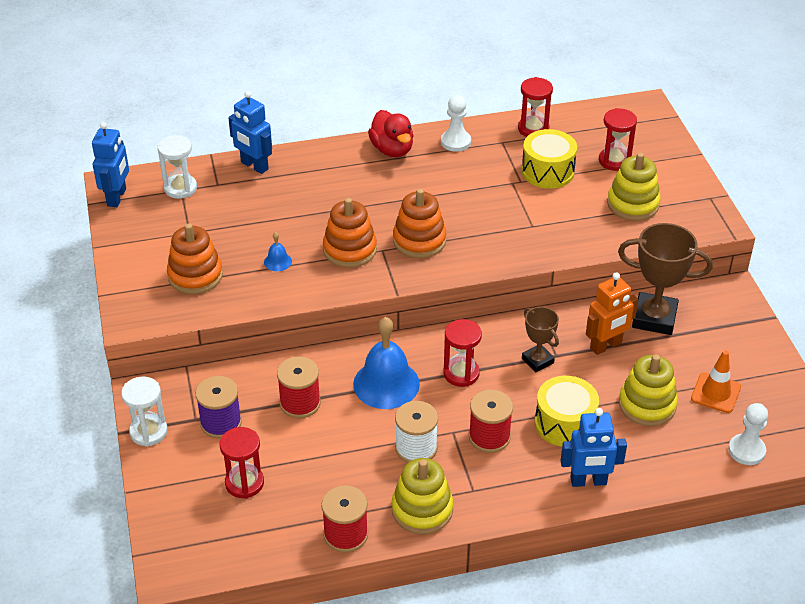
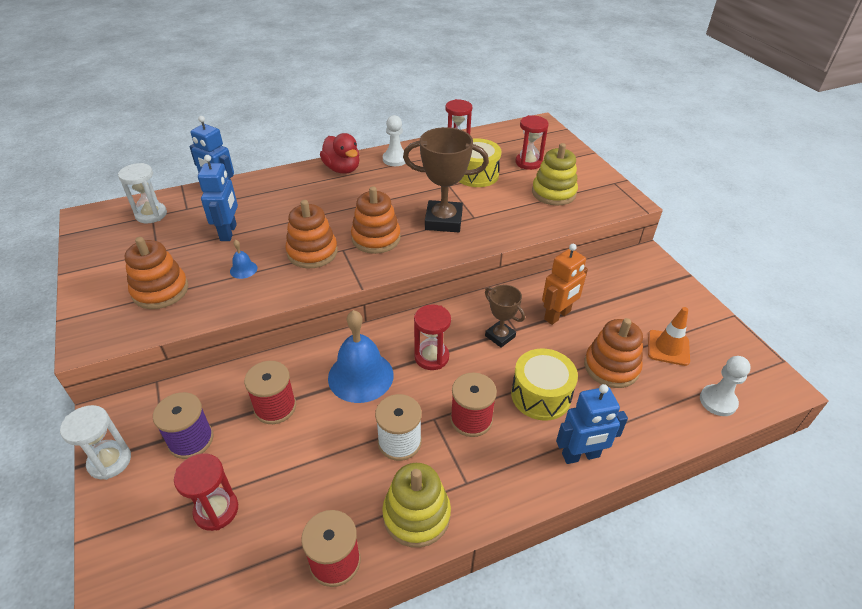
camera: 10 degrees left, 0 degrees up
blue robot [92,122,129,207] -> blue robot moved to [198,155,238,241]
brown trophy [618,223,713,335] -> brown trophy moved to [403,127,489,232]
yellow stacking toy [619,354,678,426] -> orange stacking toy [584,318,643,388]

